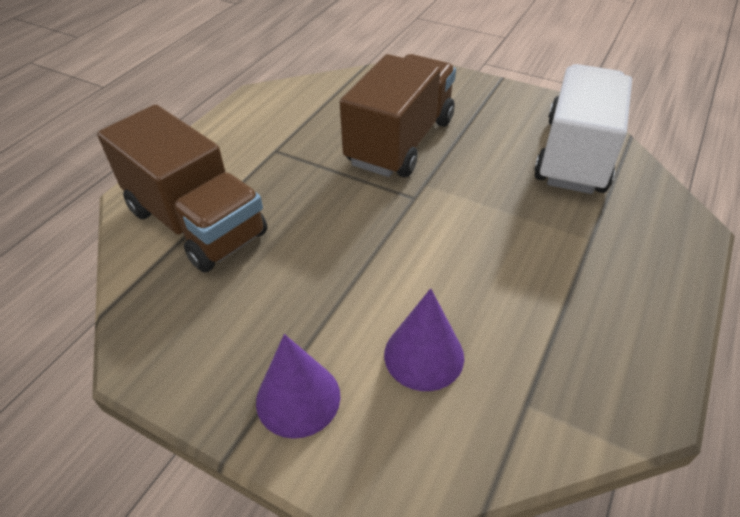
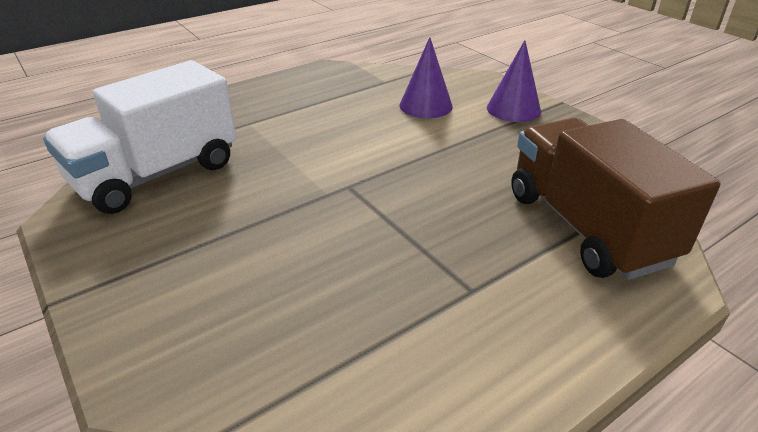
camera: 155 degrees left, 10 degrees down
brown truck [340,54,456,177] -> none

